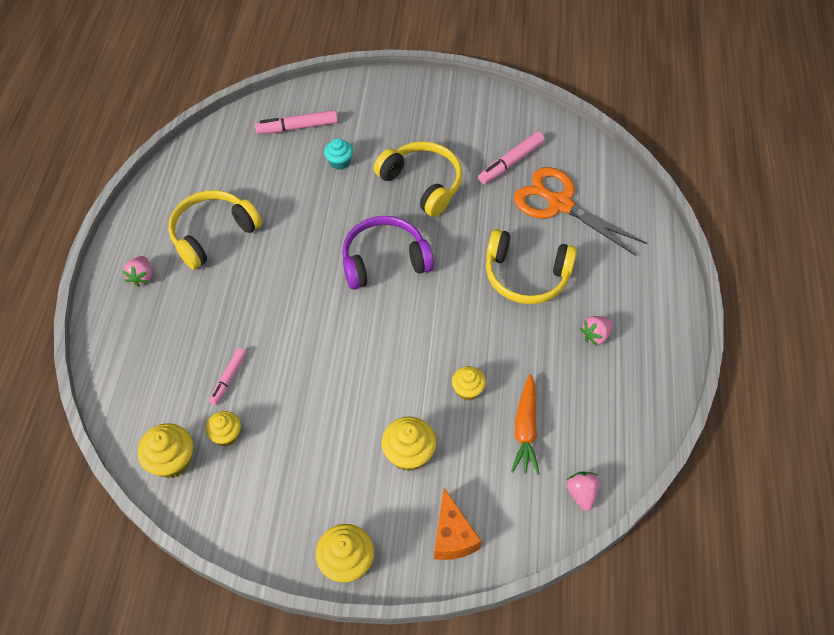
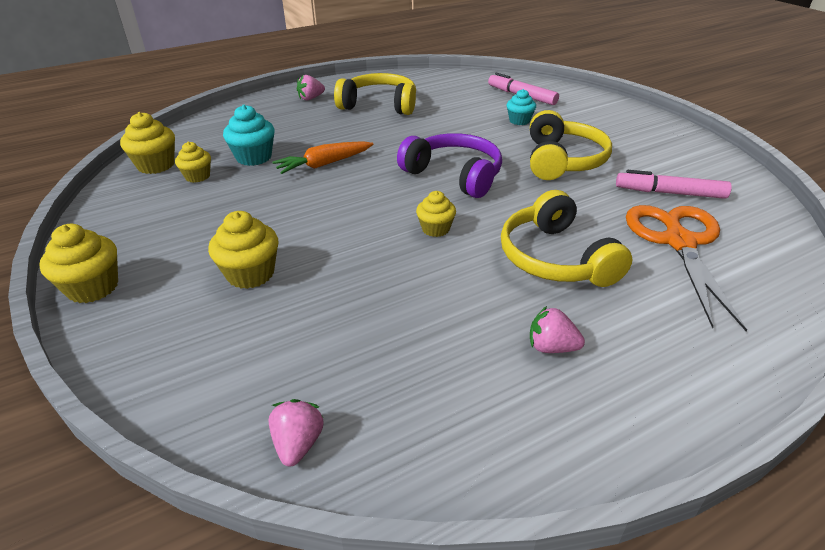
camera: 55 degrees right, 20 degrees down
pink marker [209,348,246,405] -> turquoise cupcake [223,105,275,166]
orange cheese [434,488,481,560] -> none
yellow cupcake [452,366,486,401] -> yellow cupcake moved to [416,191,456,237]
orange carrot [511,374,539,475] -> orange carrot moved to [272,141,374,174]
pink strawberry [567,471,600,511] -> pink strawberry turned 45 degrees counterclockwise [269,399,323,466]

